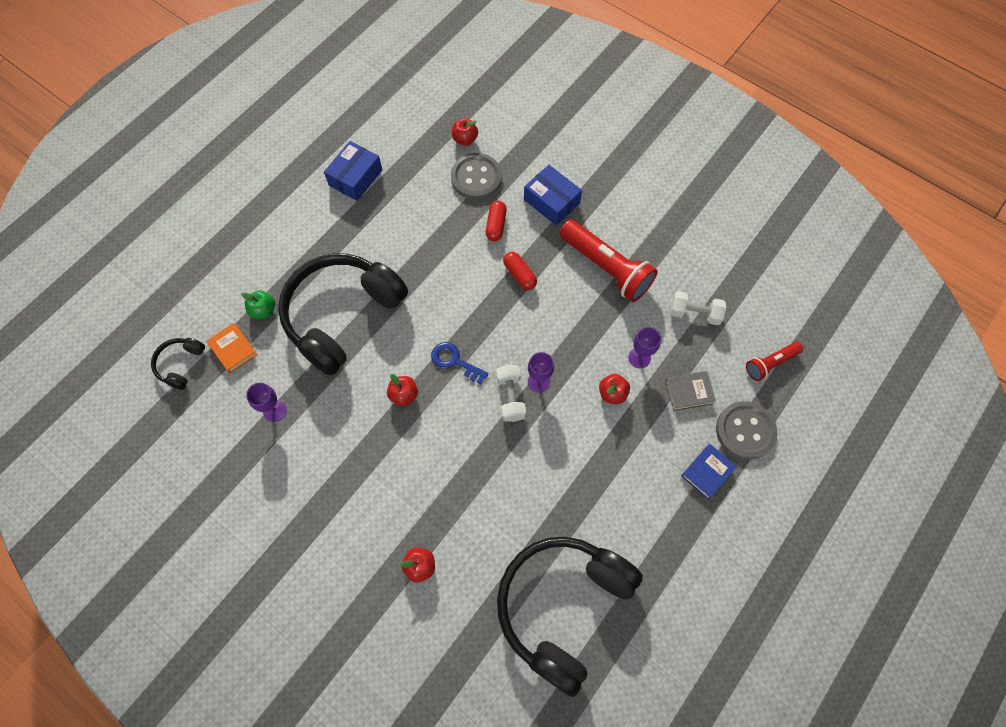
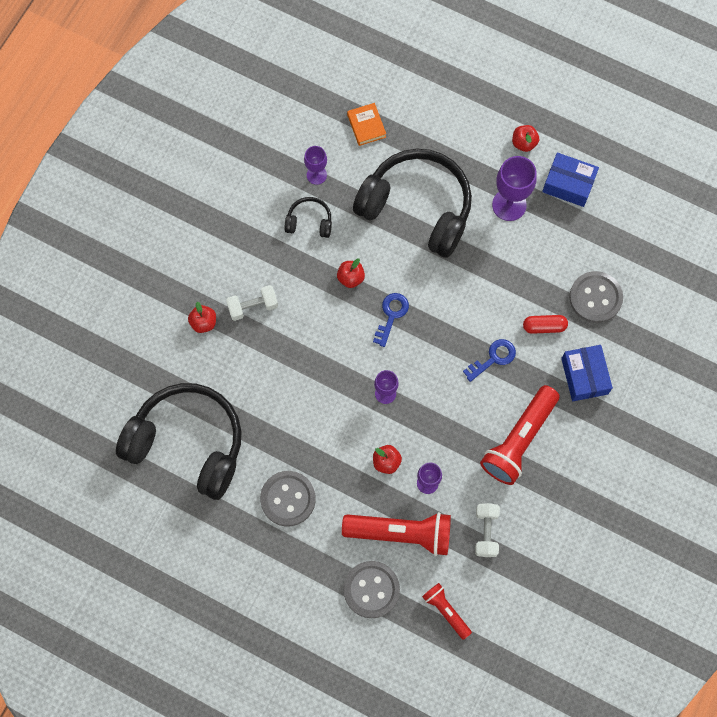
camera: 80 degrees right, 5 degrees up
black headphones [151,338,205,390] -> black headphones moved to [284,197,332,238]
orange book [206,323,258,374] -> orange book turned 60 degrees counterclockwise [347,103,386,146]
green apple [241,290,275,319] -> none
red apple [452,118,478,145] -> red apple moved to [512,125,539,152]
white dumbbell [496,365,526,422] -> white dumbbell moved to [226,285,278,321]
red capsule [503,252,537,290] -> blue key [463,339,516,382]
blue box [524,165,582,226] -> blue box turned 45 degrees counterclockwise [561,345,613,401]
grey book [665,371,716,411] -> red flashlight [342,512,451,556]
blue book [681,444,737,499] -> none
none -> grey button [260,471,316,527]
none -> purple goblet [492,156,537,221]

